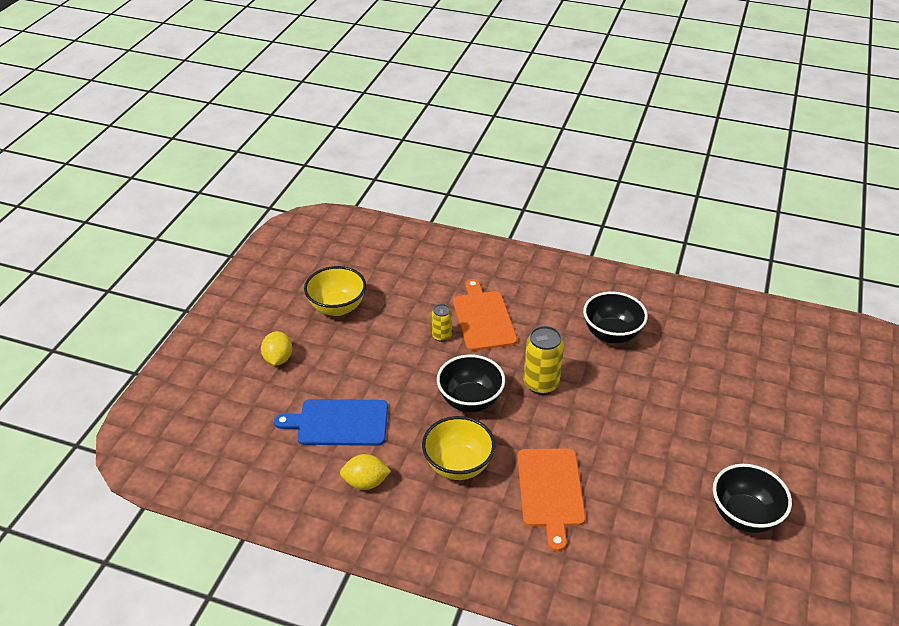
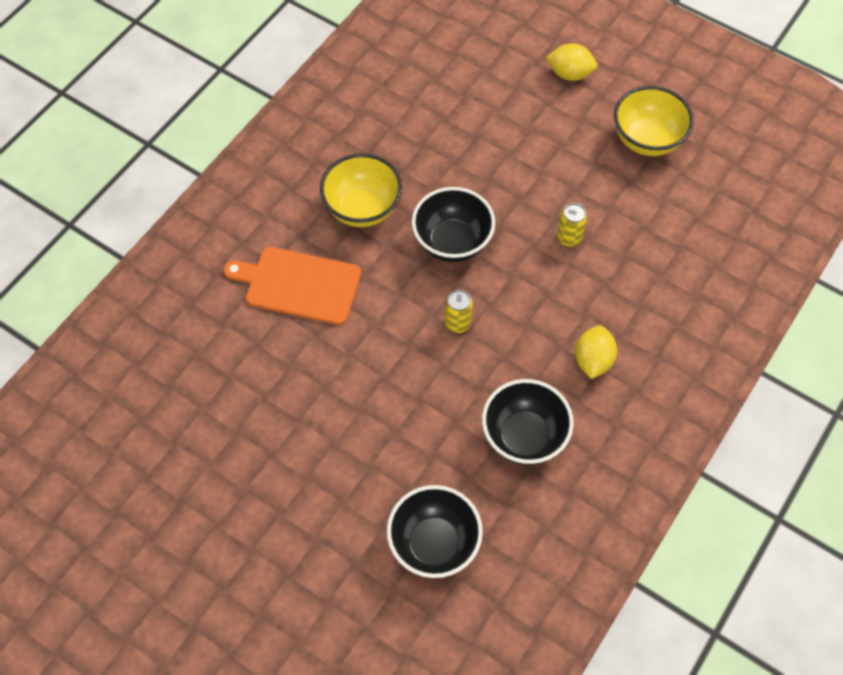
camera: 105 degrees right, 20 degrees up
blue cutting board [274,399,388,446] -> none
yellow lemon [340,454,391,490] -> yellow lemon moved to [575,326,617,379]
orange cutting board [453,279,517,351] -> none
yellow can [524,326,564,395] -> yellow can [445,290,473,333], size x0.58
black bowl [713,464,792,533] -> black bowl moved to [387,485,483,578]

